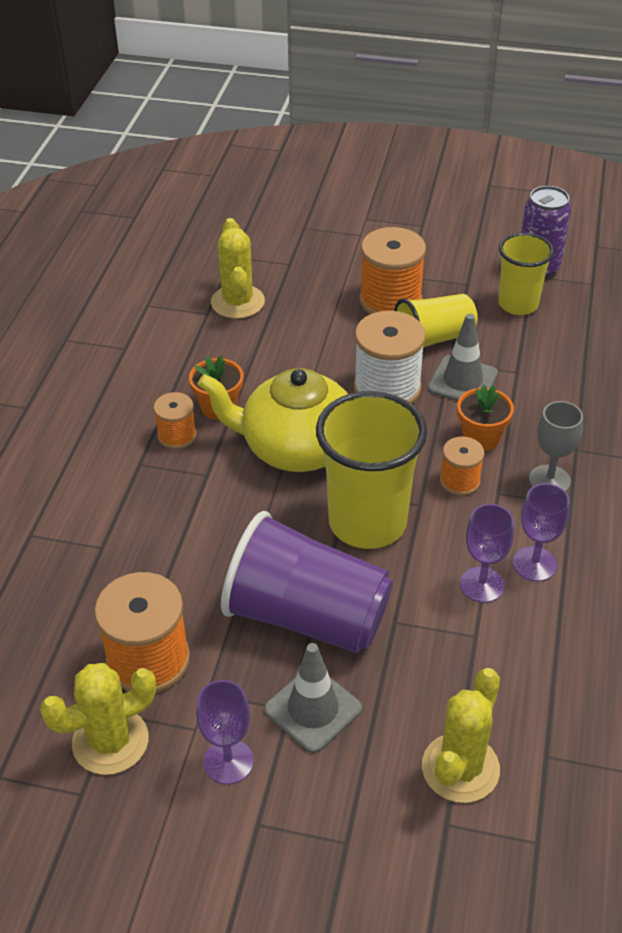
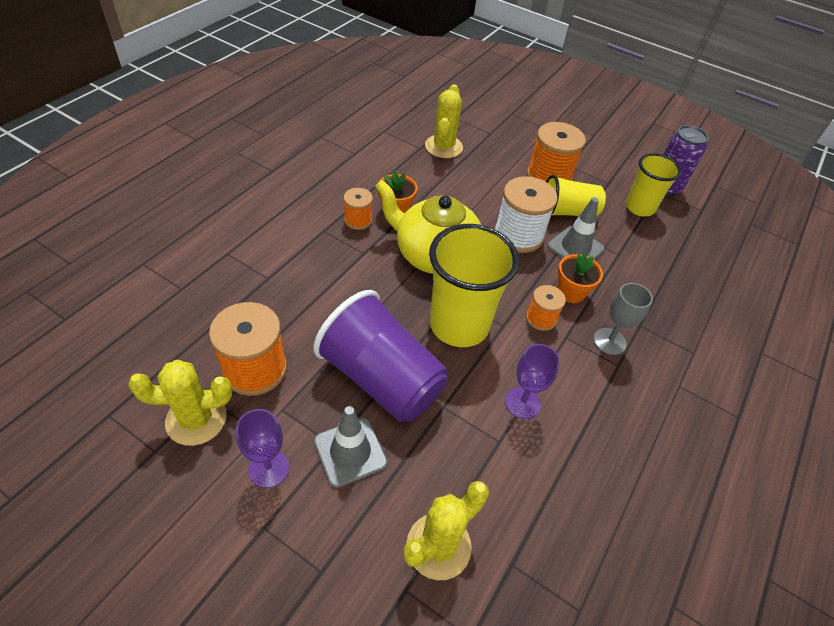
camera: 15 degrees right, 5 degrees up
purple goblet [513,483,570,582] -> none

